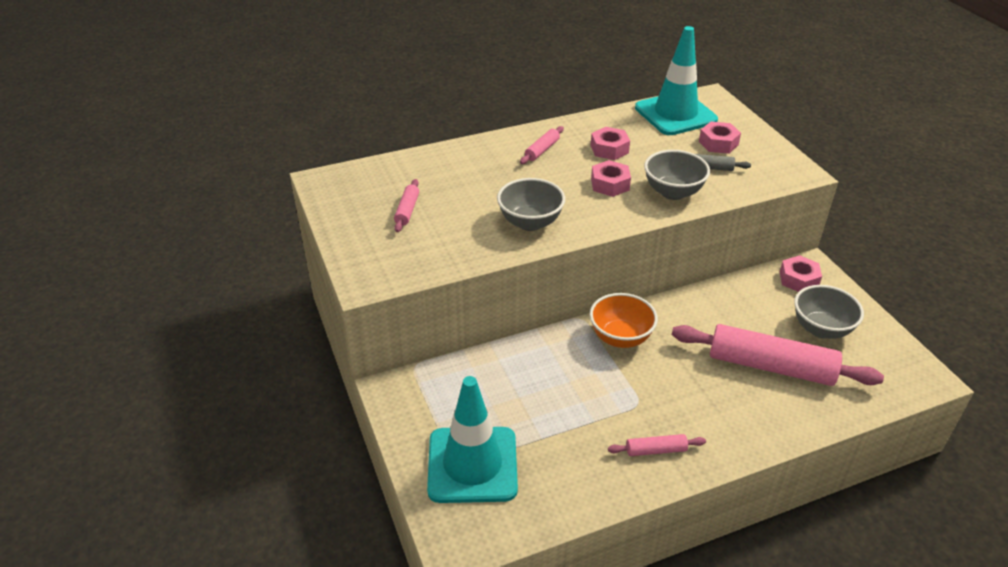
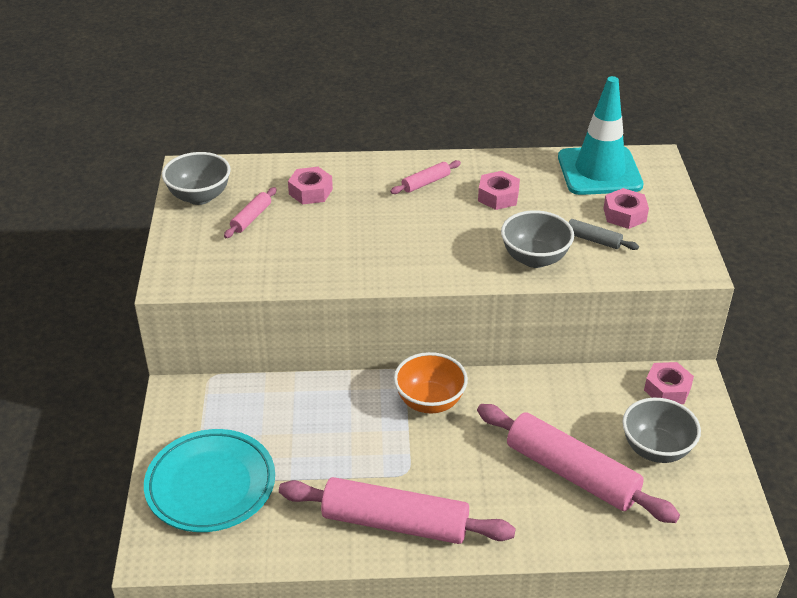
camera: 20 degrees right, 0 degrees up
turquoise traffic cone [427,376,518,503] -> turquoise plate [144,429,275,532]
grey bowl [497,178,565,231] -> grey bowl moved to [162,152,231,205]
pink nut [591,160,631,197] -> pink nut moved to [288,167,333,205]
pink rolling pin [608,434,706,456] -> pink rolling pin [279,477,516,544], size x2.26

